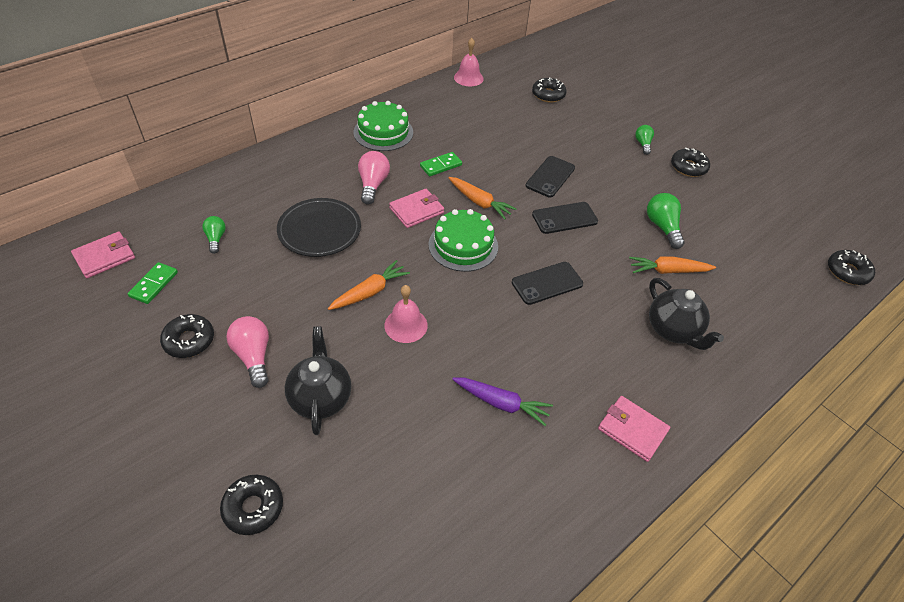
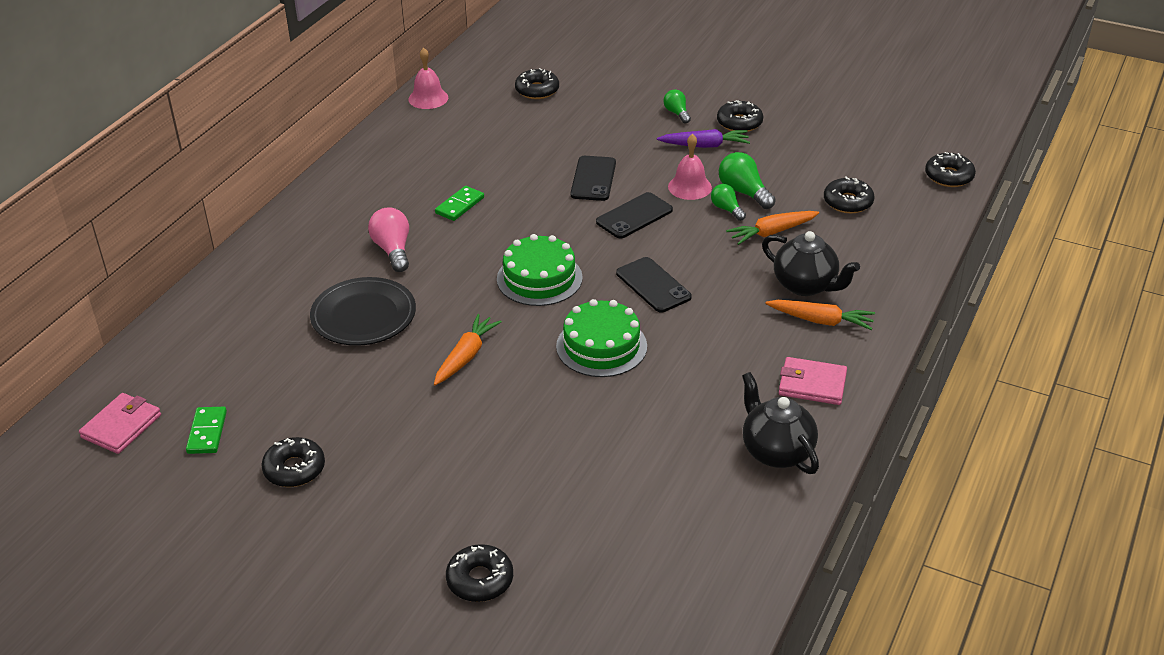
camera: 20 degrees left, 10 degrees down
green light bulb [202,216,226,254] -> green light bulb moved to [711,184,746,221]
pink light bulb [226,316,269,388] -> none
black teapot [285,326,351,435] -> black teapot moved to [742,372,819,474]
green cake [354,101,413,151] -> green cake moved to [556,299,647,377]
pink bell [384,285,428,343] -> pink bell moved to [668,134,712,200]
pink wallet [389,189,444,228] -> none
orange carrot [449,177,517,220] -> orange carrot moved to [765,300,875,330]
purple carrot [452,378,553,426] -> purple carrot moved to [657,129,750,148]
black phone [512,262,583,305] -> black phone turned 75 degrees counterclockwise [616,257,692,312]
none -> black donut [824,176,875,213]

